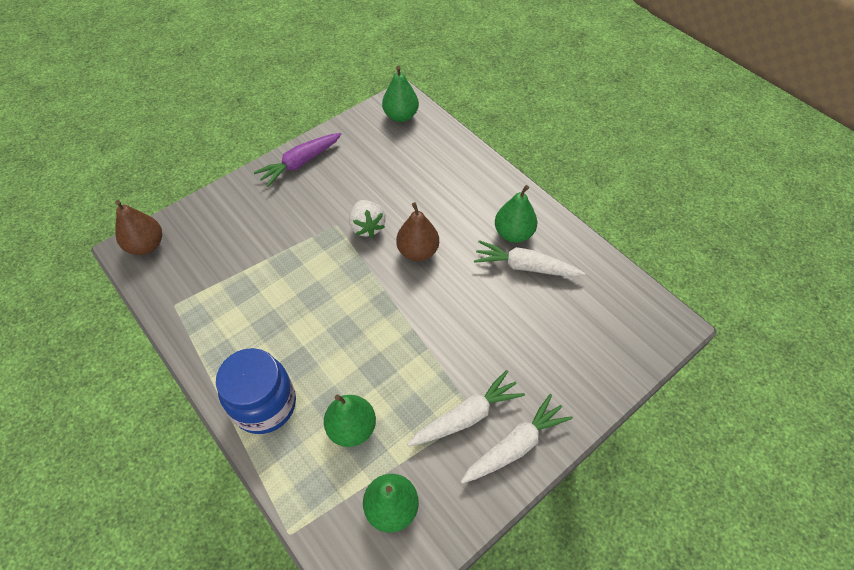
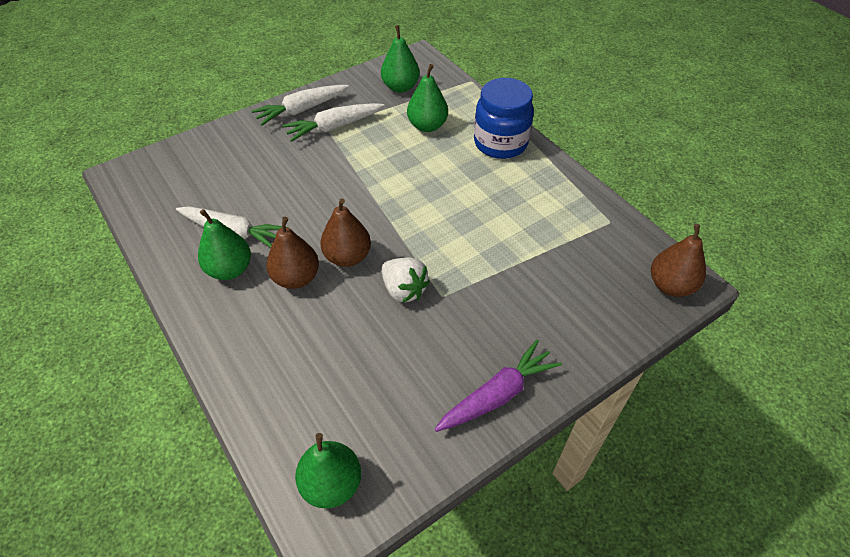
camera: 175 degrees left, 5 degrees down
white strawberry [349,200,386,238] -> white strawberry turned 150 degrees clockwise [381,257,430,303]
none -> brown pear [266,217,319,289]

